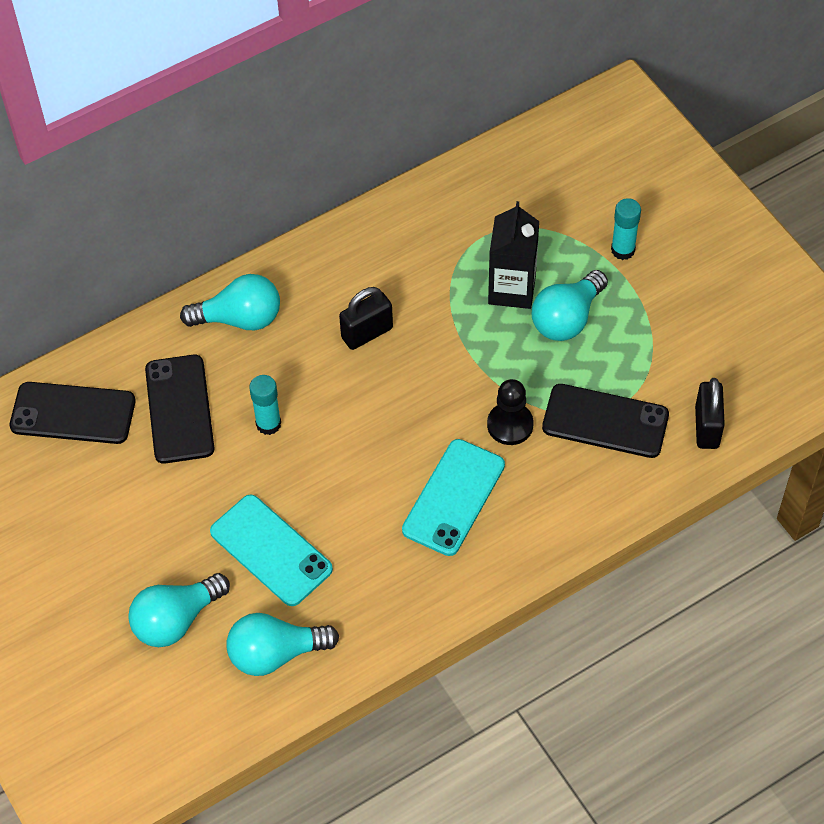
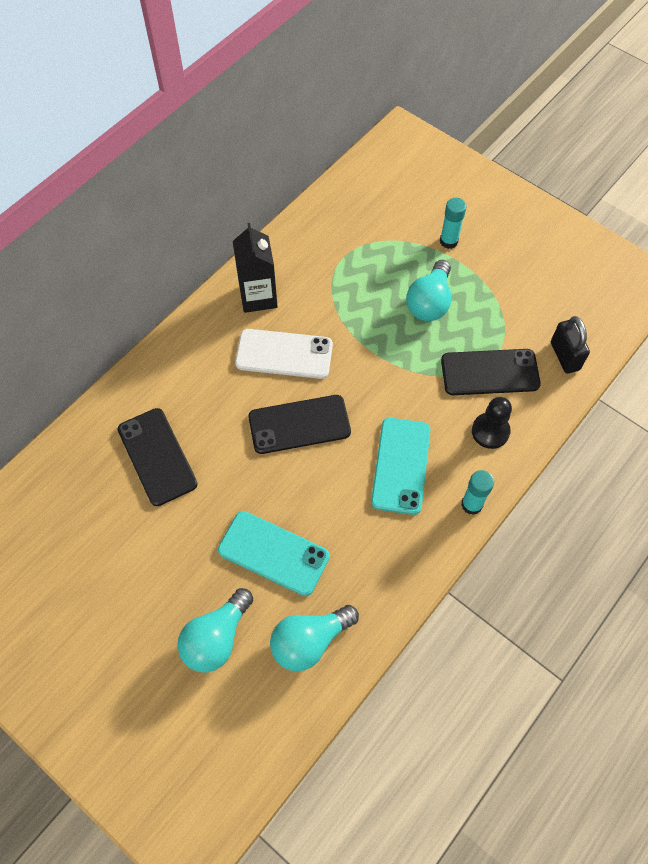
camera: 20 degrees left, 5 degrees up
black phone [9,382,136,444] -> black phone moved to [248,395,351,454]
turquoise light bulb [180,274,280,330] -> none
turquoise glue stick [249,375,281,435] -> turquoise glue stick moved to [461,470,494,515]
black padlock [339,287,393,350] -> white phone [235,329,333,379]
black pawn [487,379,534,445] -> black pawn moved to [472,397,512,449]
black carton [488,201,539,309] -> black carton moved to [233,223,278,313]

